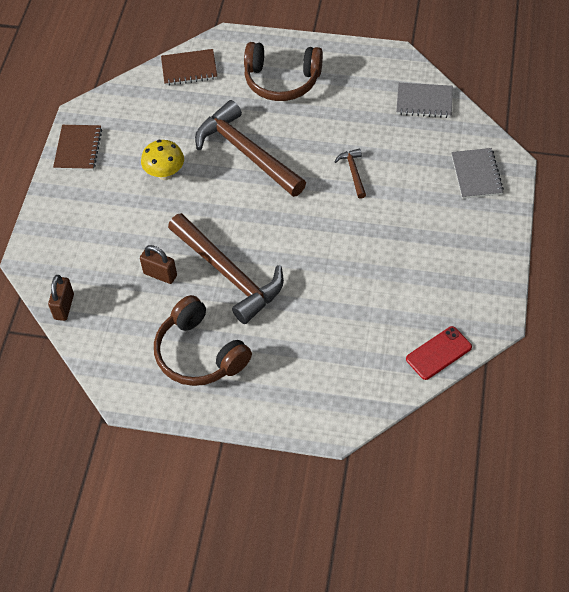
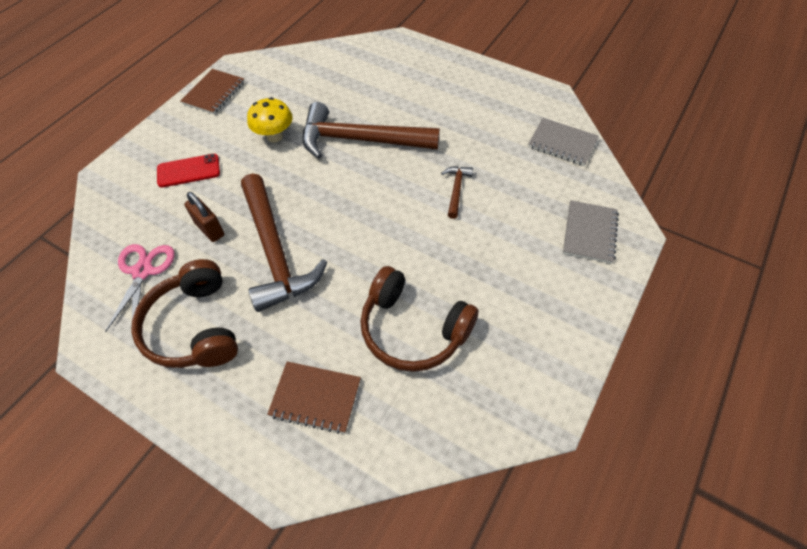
camera: 20 degrees right, 0 degrees up
brown padlock [48,275,74,321] -> none
brown notebook [161,49,217,86] -> brown notebook moved to [267,362,361,434]
brown hammer [195,100,306,197] -> brown hammer turned 60 degrees counterclockwise [302,102,440,159]
brown headphones [244,42,323,101] -> brown headphones moved to [361,266,479,372]
red phone [406,326,472,380] -> red phone moved to [157,154,220,188]
none -> pink scissors [105,244,175,332]

